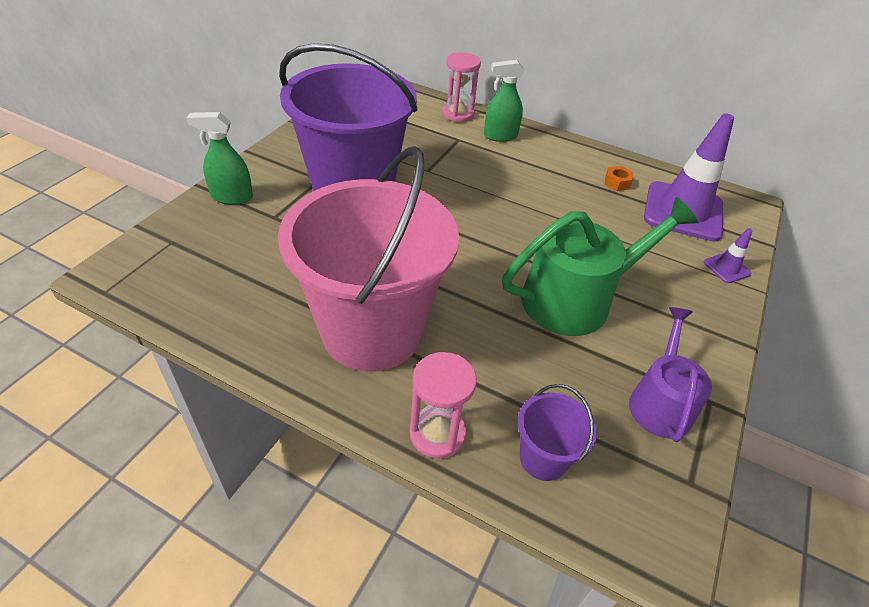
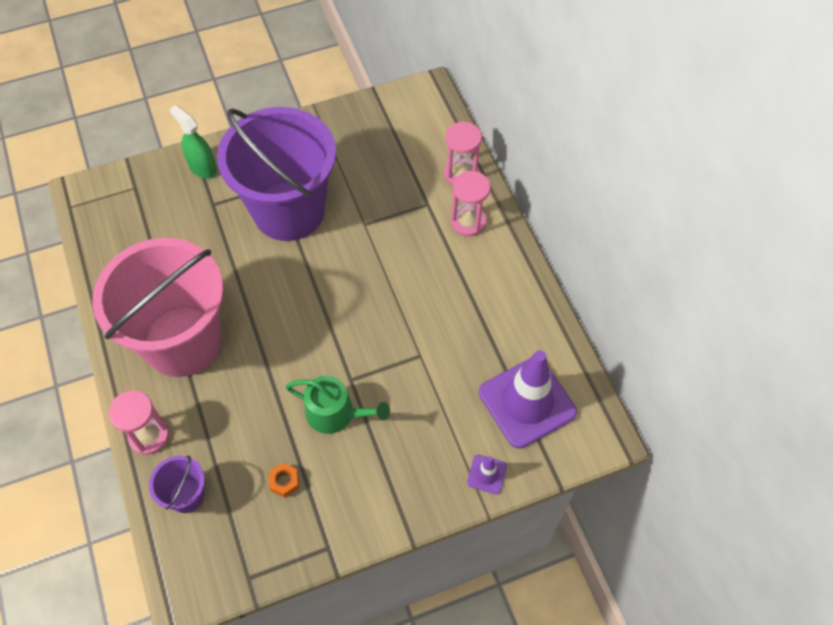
camera: 45 degrees right, 15 degrees up
green spray bottle [484,60,525,142] -> pink hourglass [451,171,491,236]
green watering can [502,197,698,336] -> green watering can [285,376,390,434], size x0.62
orange nut [605,166,633,191] -> orange nut moved to [269,463,299,498]
purple watering can [629,307,712,442] -> none

